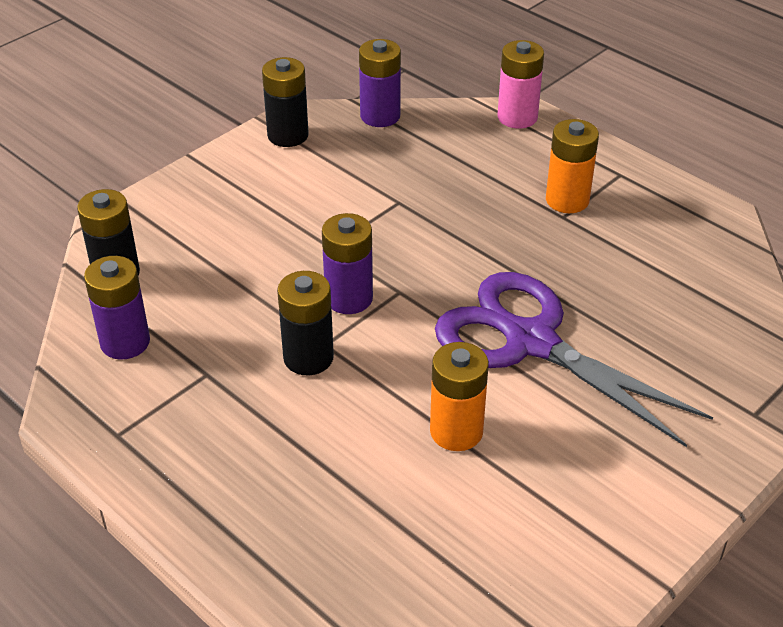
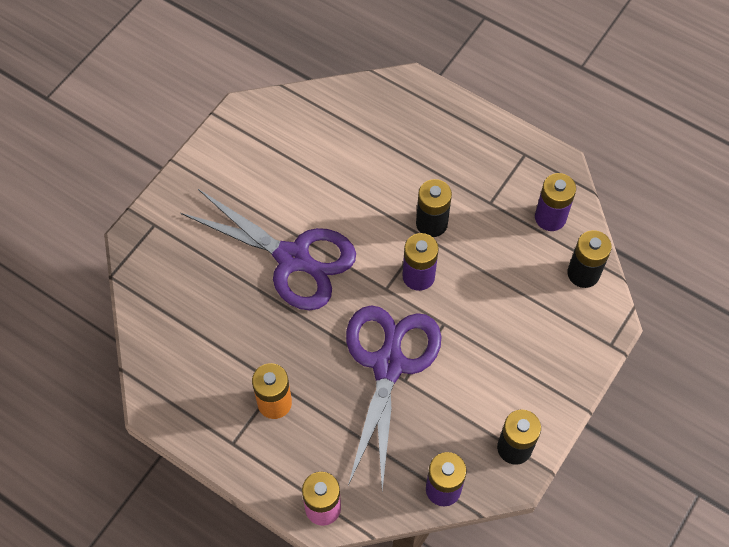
camera: 170 degrees right, 20 degrees up
orange battery [430,342,489,451] -> none
none -> purple scissors [346,305,442,491]

